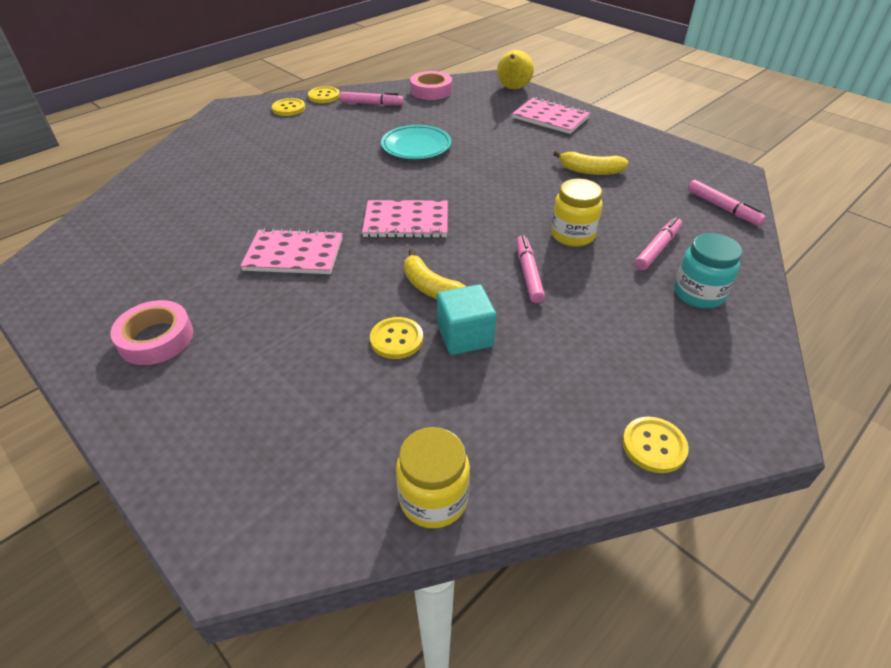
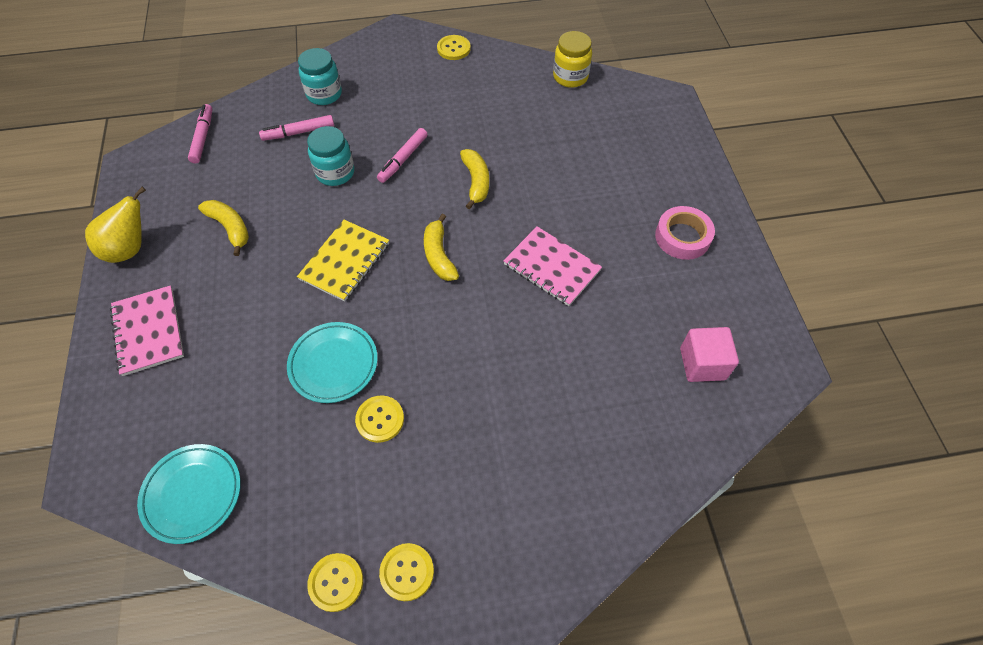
camera: 145 degrees left, 15 degrees up
pink marker [340,92,404,105] -> none
pink notebook [362,200,448,238] -> yellow banana [424,214,459,281]
yellow button [370,317,423,359] -> yellow button moved to [355,395,404,443]
pink tape [410,71,452,100] -> turquoise plate [137,444,241,544]
turquoise cube [437,284,496,355] -> none
yellow pear [497,50,534,89] -> yellow pear moved to [85,187,146,263]
yellow jar [551,179,603,247] -> turquoise jar [307,126,354,186]
none -> yellow notebook [297,220,389,302]
none -> pink cube [680,327,739,382]

